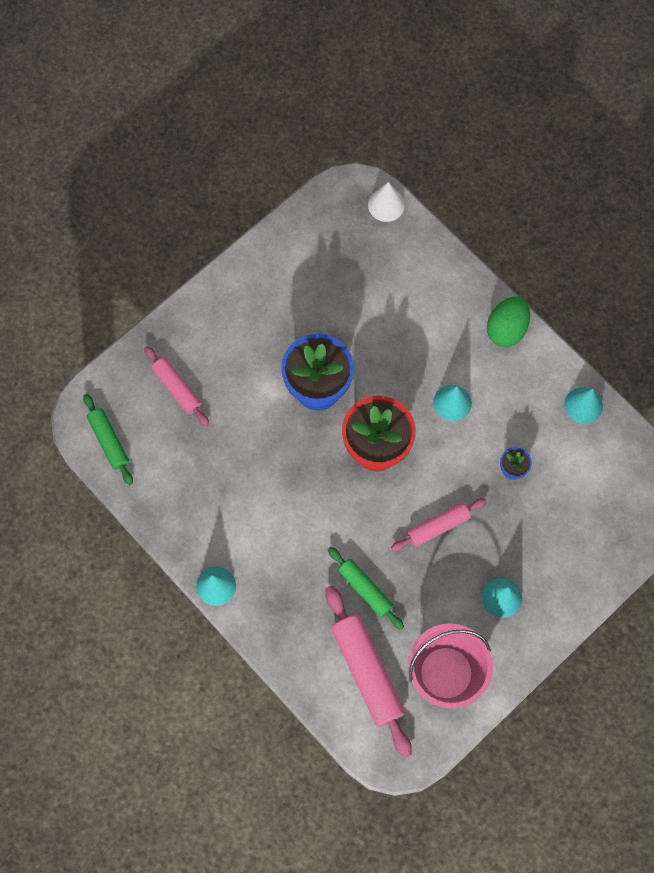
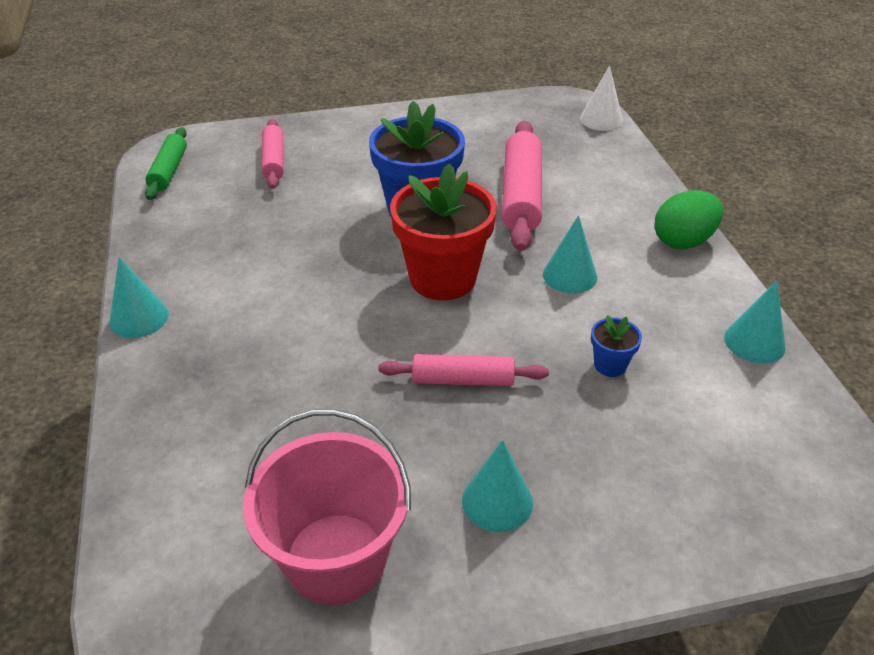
camera: 30 degrees right, 30 degrees down
pink rolling pin [325,586,412,758] -> pink rolling pin moved to [502,121,542,251]
green rolling pin [328,547,404,630] -> none

